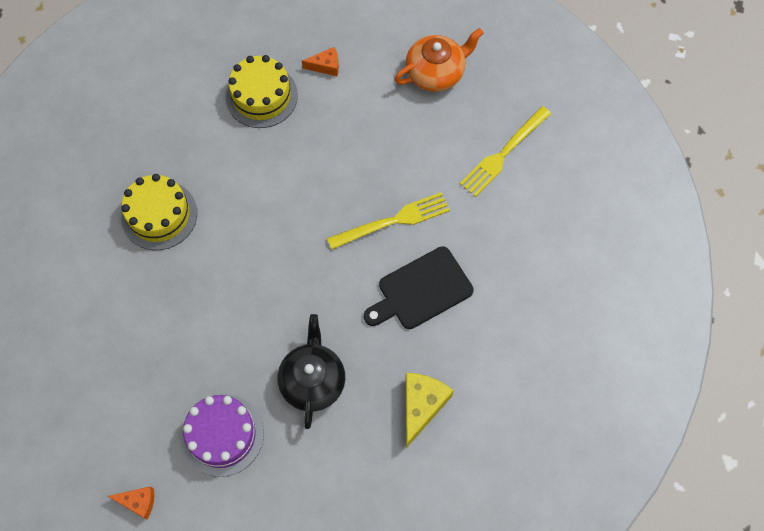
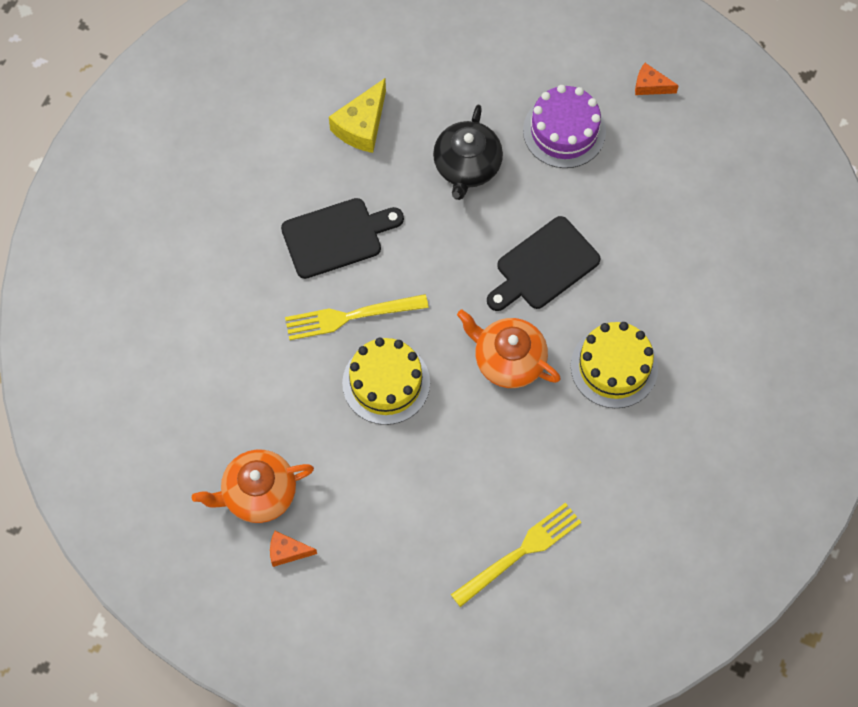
camera: 170 degrees left, 0 degrees up
yellow cake [225,55,298,128] -> yellow cake moved to [342,338,430,425]
orange cheese [302,47,339,76] -> orange cheese moved to [270,531,317,567]
yellow fork [460,106,551,197] -> yellow fork moved to [451,503,581,607]
none -> orange teapot [457,309,561,388]
none -> black cutting board [487,216,600,311]

